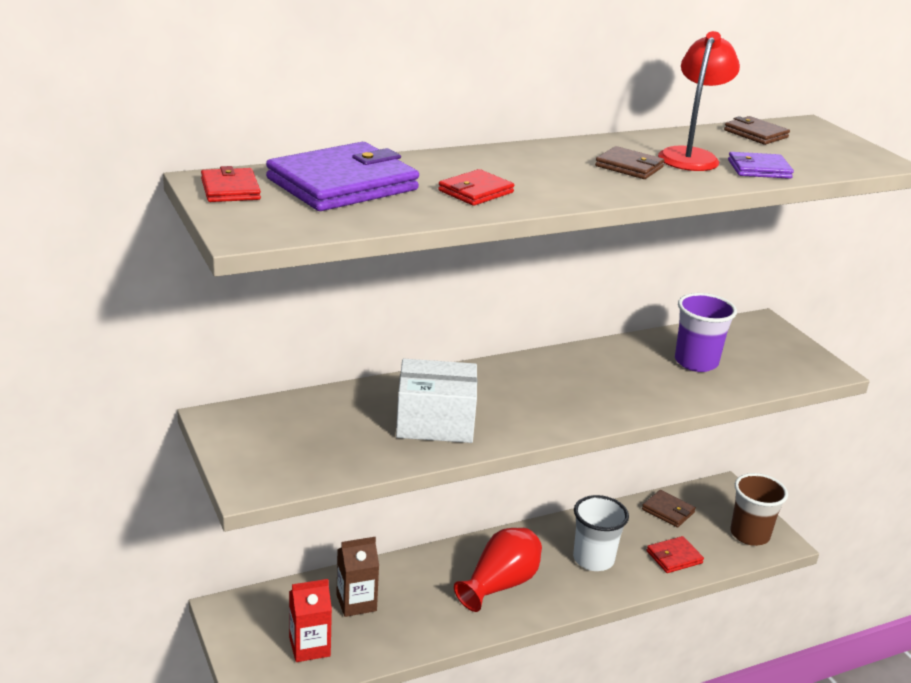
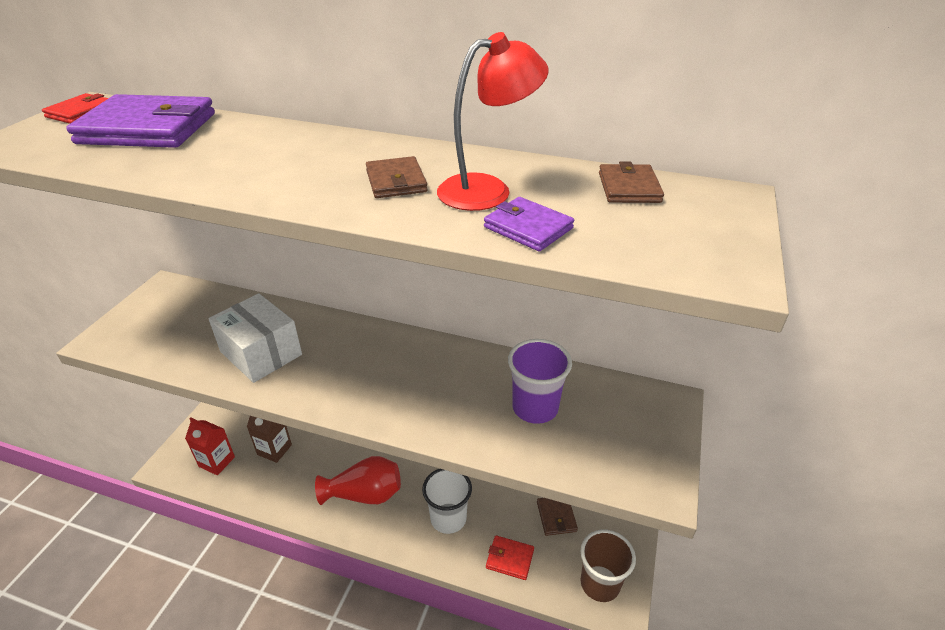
camera: 45 degrees right, 10 degrees up
red wallet [438,169,514,206] -> none

